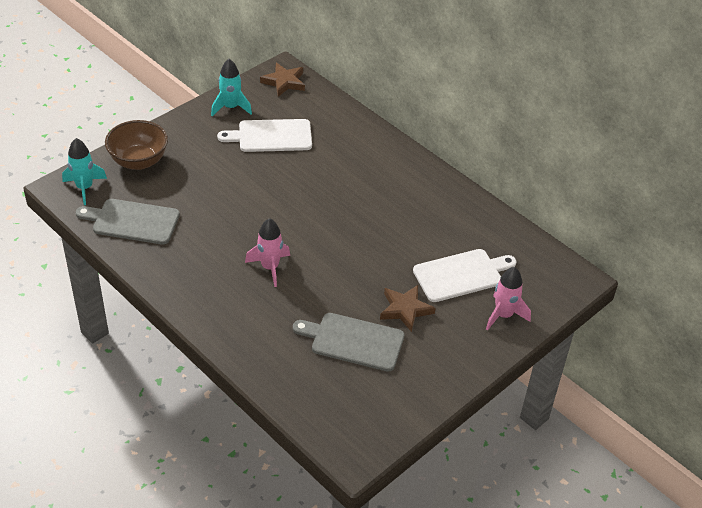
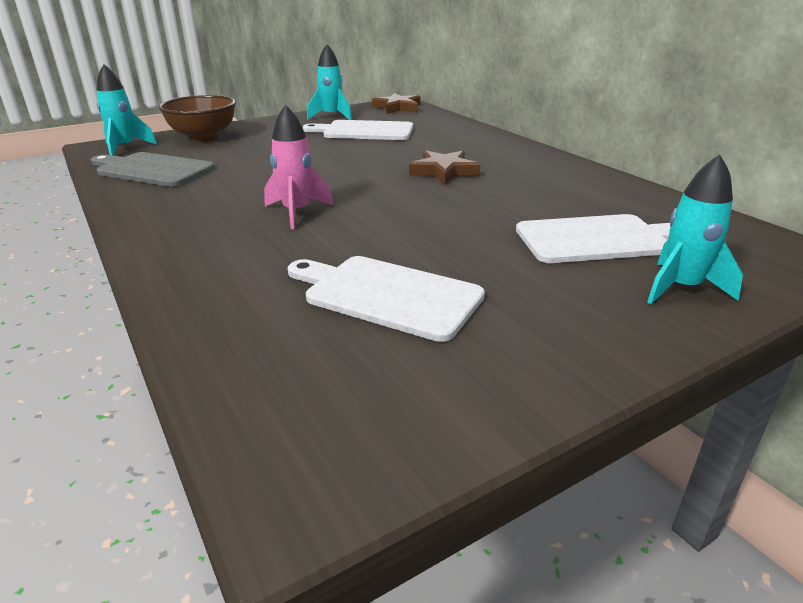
camera: 15 degrees right, 15 degrees down
grey cutting board [293,313,404,372] -> white cutting board [288,256,485,342]
brown star [380,285,436,332] -> brown star moved to [409,150,481,184]
pink rocket [486,267,531,331] -> turquoise rocket [647,154,743,304]

